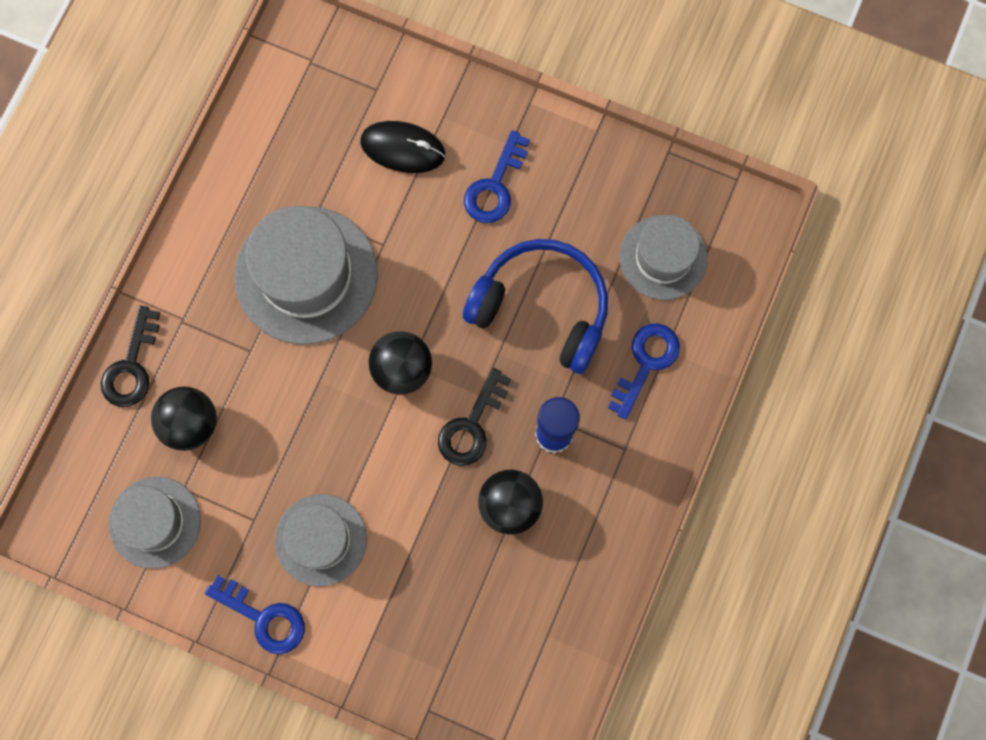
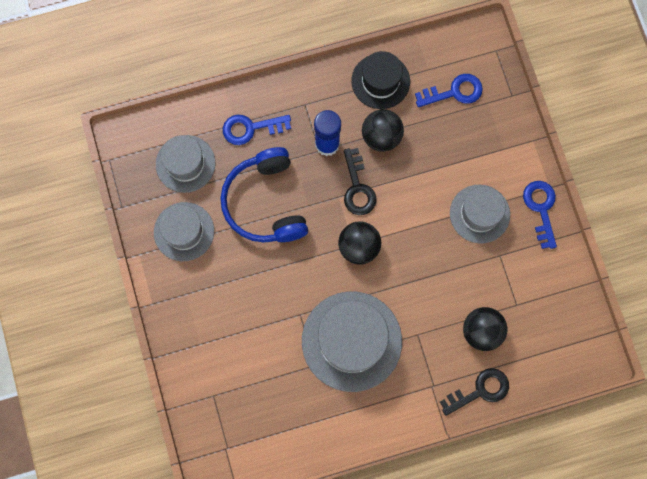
camera: 130 degrees left, 0 degrees up
grey hat [109,477,201,569] -> grey hat moved to [154,202,214,261]
black mouse [360,121,445,173] -> none
black key [438,368,511,466] -> black key turned 90 degrees clockwise [344,148,377,215]
blue key [464,130,530,223] -> blue key moved to [415,74,483,107]
none -> black hat [351,51,410,109]

